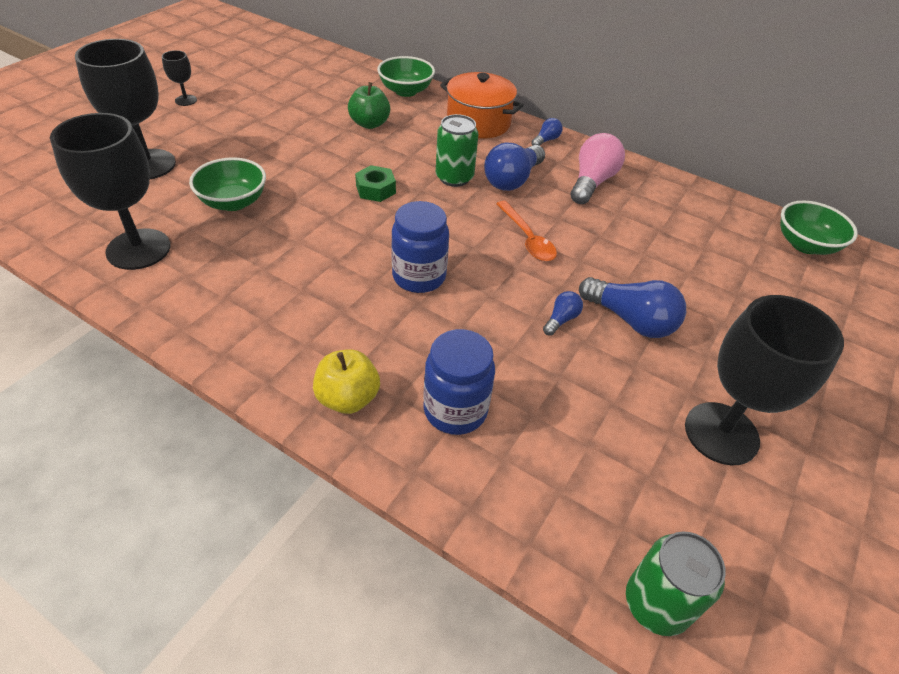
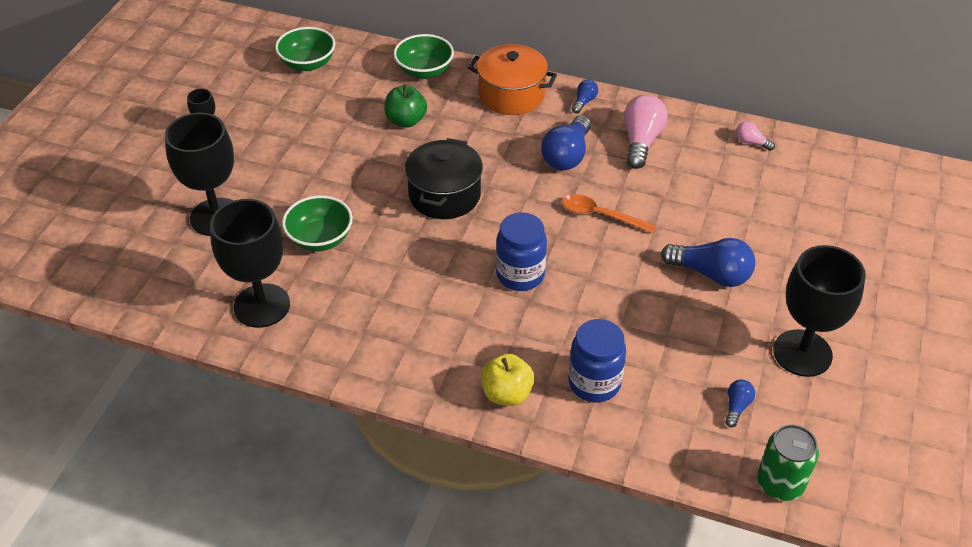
camera: 10 degrees left, 0 degrees up
green nut [355,165,396,202] -> black pot [405,138,483,219]
green can [436,114,478,187] -> none
orange spoon [496,201,557,261] -> orange spoon turned 150 degrees clockwise [562,194,656,233]
blue light bulb [543,291,583,336] -> blue light bulb moved to [725,379,755,427]
green bowl [780,201,858,255] -> green bowl moved to [275,27,335,71]
none -> pink light bulb [736,121,775,151]

